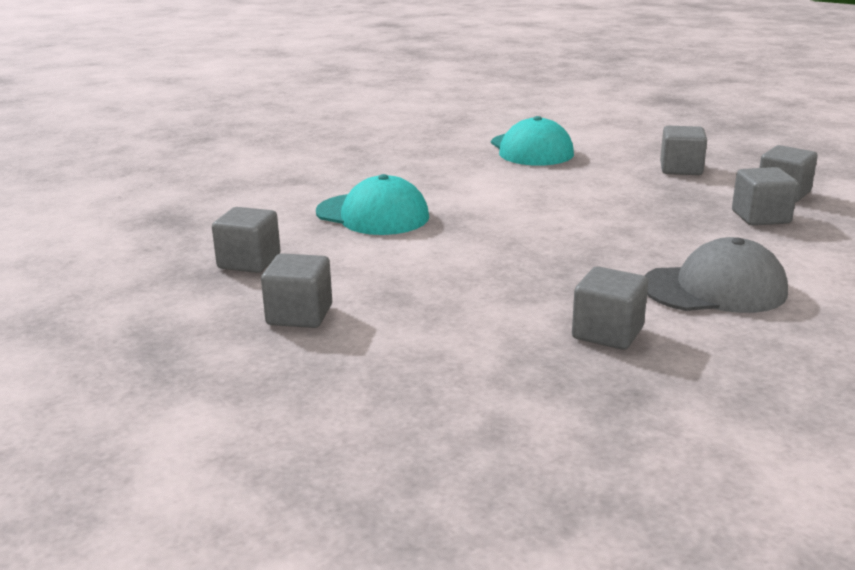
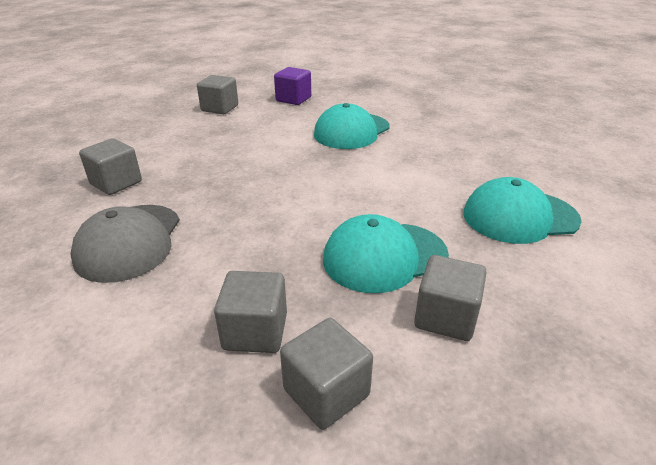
camera: 100 degrees right, 10 degrees up
grey cube [212,207,281,273] -> purple cube [274,67,311,105]
none -> turquoise cap [323,214,449,293]

